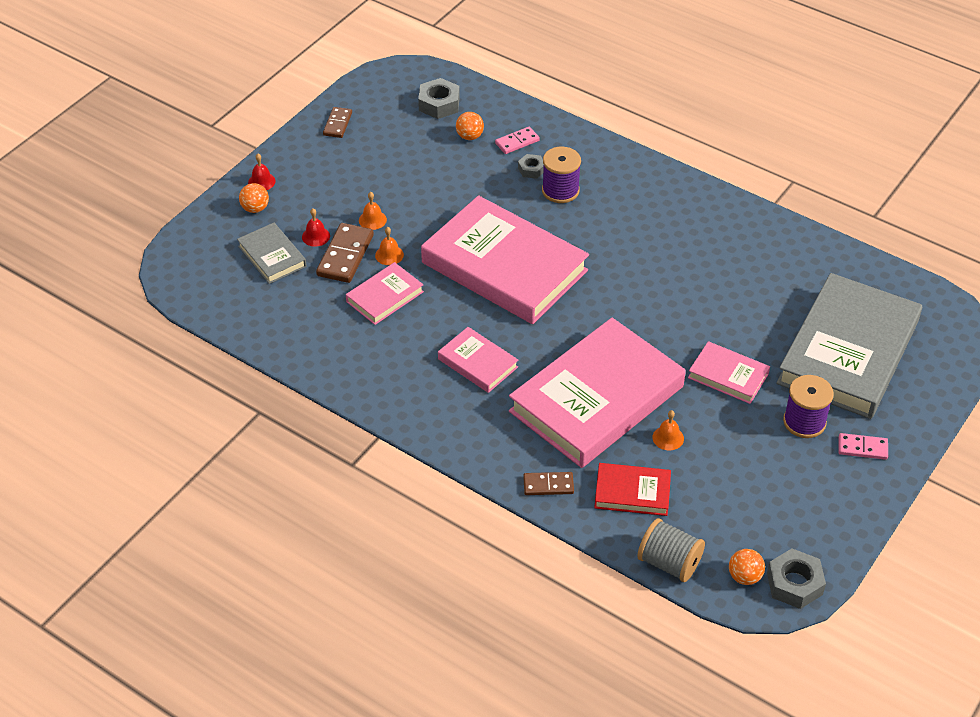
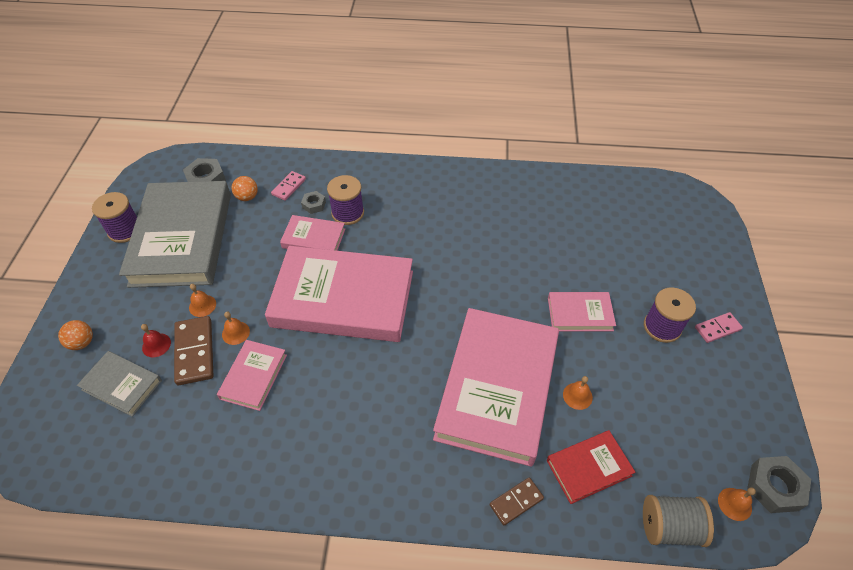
camera: 30 degrees left, 5 degrees up
red bell [248,154,276,190] -> none
brown domino [323,107,352,138] -> purple spool [92,192,137,243]
pink book [438,327,518,393] -> pink book moved to [280,215,345,251]
orange ball [729,549,765,585] -> orange bell [718,487,756,521]
grey book [776,273,922,419] -> grey book moved to [119,181,231,288]

